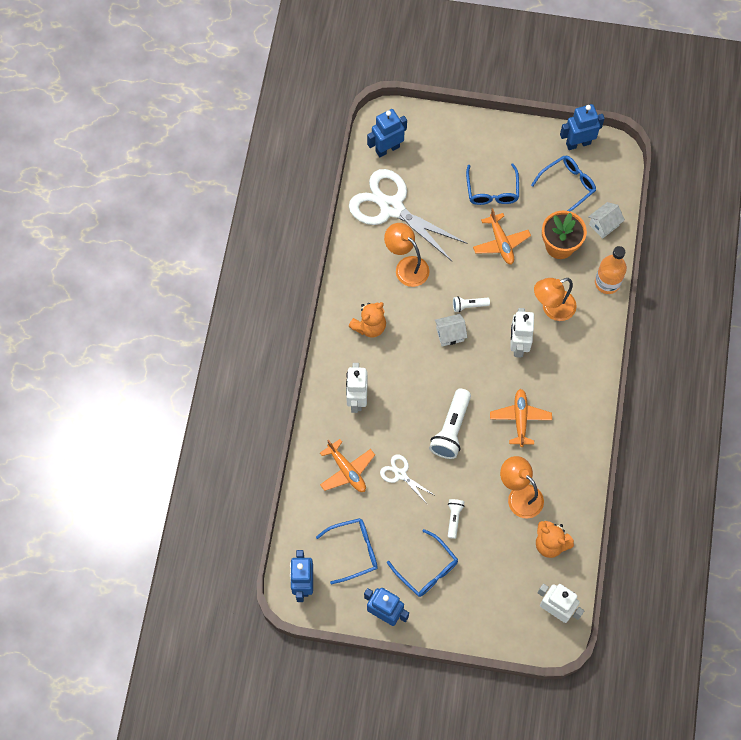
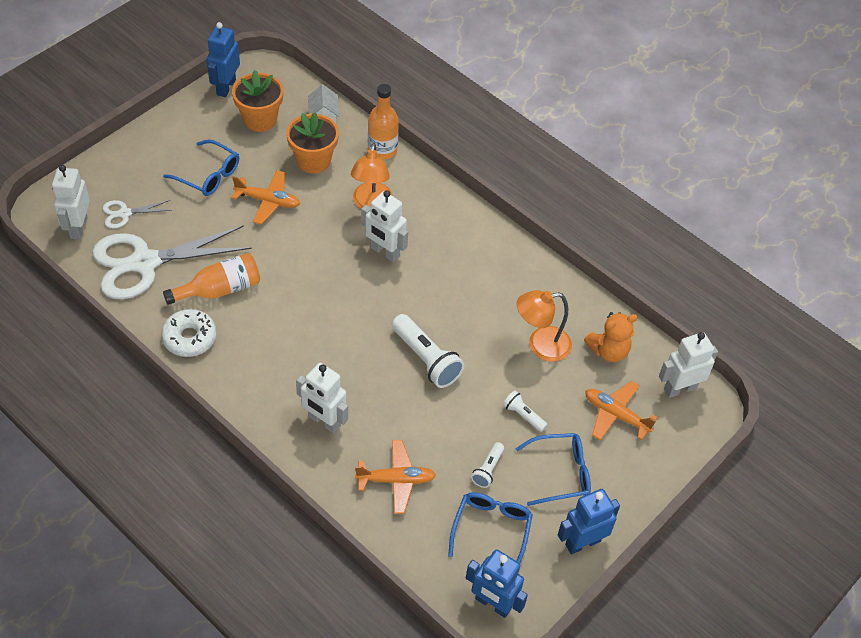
camera: 60 degrees left, 15 degrees down
orange teddy bear [349,302,386,337] -> none
blue robot [367,109,407,157] -> white robot [52,165,90,240]
white scissors [380,454,434,502] -> white scissors moved to [103,200,172,229]
orange lamp [384,223,429,287] -> orange bottle [163,253,260,305]
white house [435,314,468,346] -> none
white flashlight [453,296,490,312] -> white flashlight moved to [471,442,504,488]
orange plane [490,389,552,447] -> orange plane moved to [585,381,657,440]
blue glasses [531,156,596,212] -> orange flower pot [232,70,283,132]
none -> white donut [161,309,217,357]

